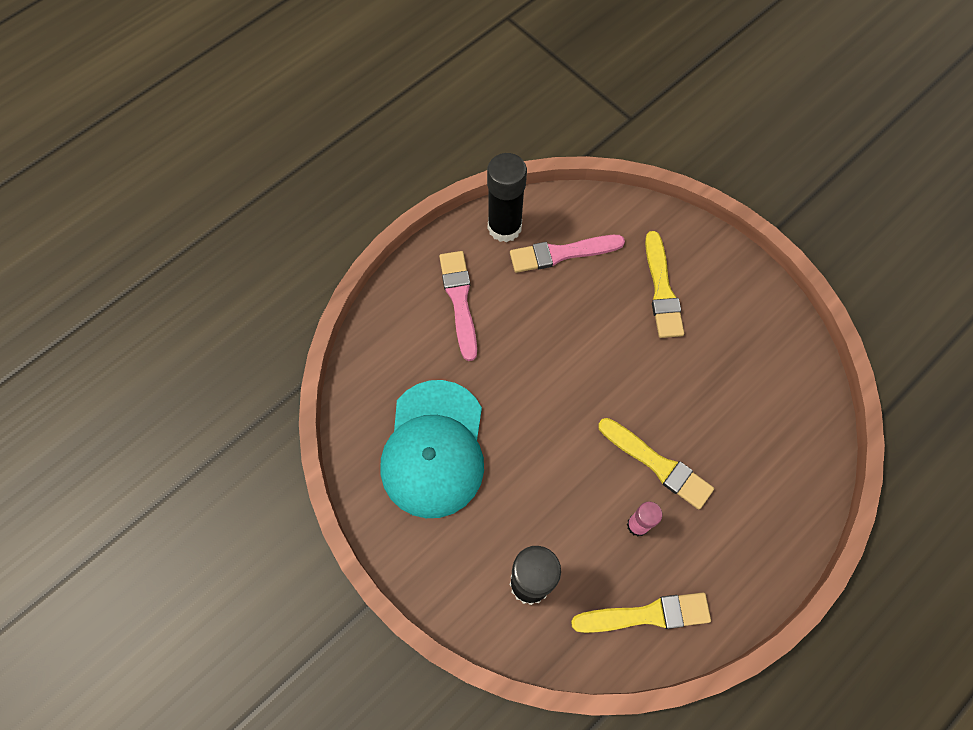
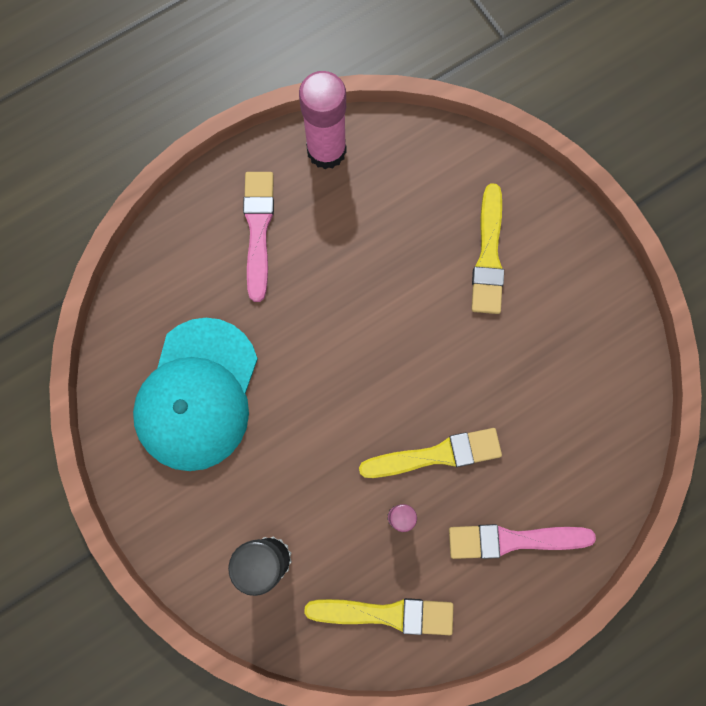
camera: 10 degrees right, 10 degrees up
black glue stick [487,153,527,242] -> pink glue stick [299,71,347,169]
pink brush [510,235,625,273] -> pink brush moved to [449,524,596,559]
yellow brush [598,418,714,509] -> yellow brush turned 60 degrees counterclockwise [359,428,502,478]

